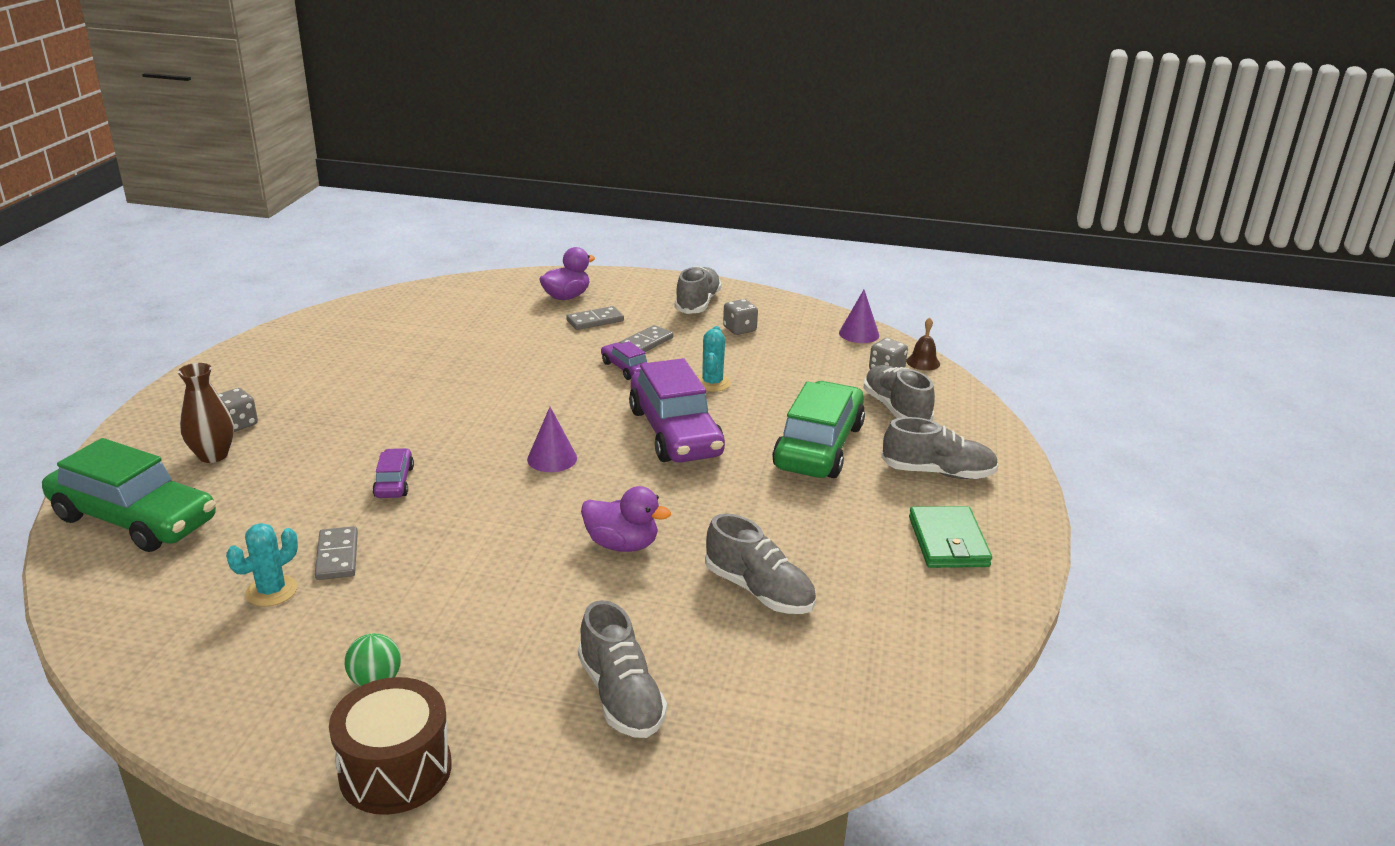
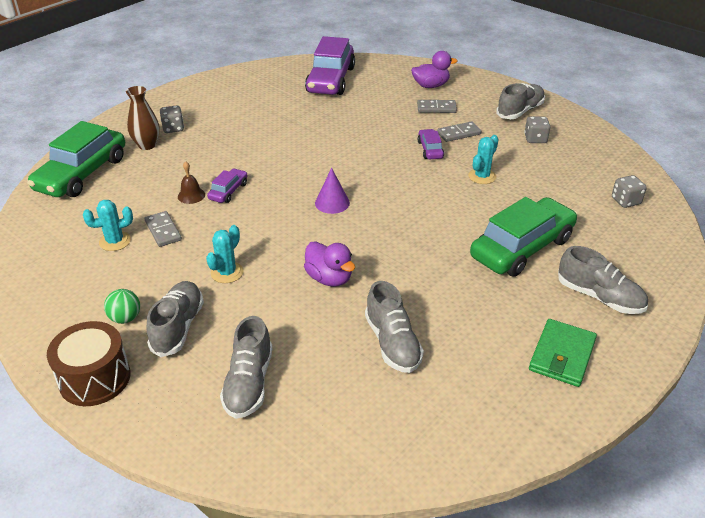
camera: 30 degrees right, 10 degrees up
green car [42,438,216,552] -> green car turned 60 degrees clockwise [27,121,125,197]
grey domino [315,526,358,580] -> grey domino turned 45 degrees counterclockwise [145,211,182,247]
purple car [629,358,725,463] -> purple car moved to [305,36,355,95]
purple cone [839,290,879,343] -> none
grey shoe [863,365,935,421] -> grey shoe moved to [147,281,204,357]
brown bell [906,317,940,371] -> brown bell moved to [178,161,205,204]
none -> turquoise cactus [206,225,243,283]

